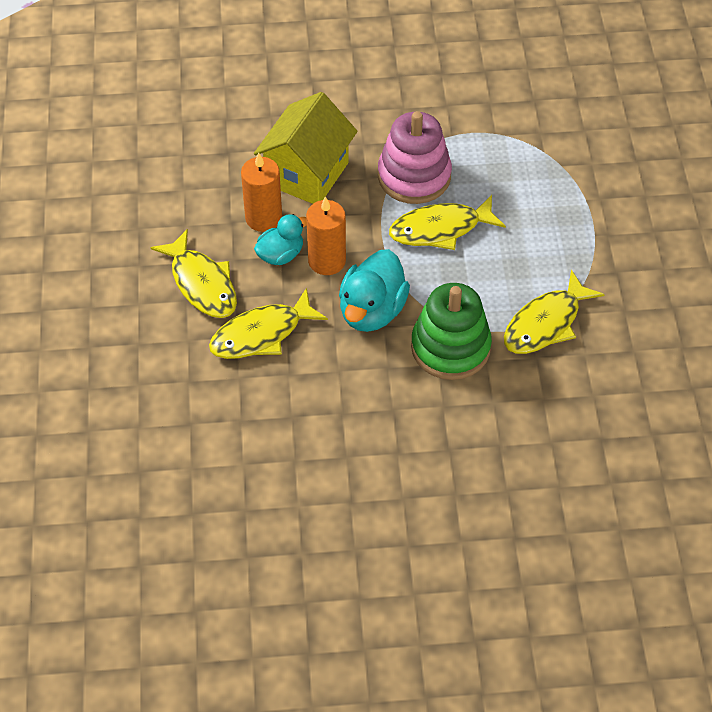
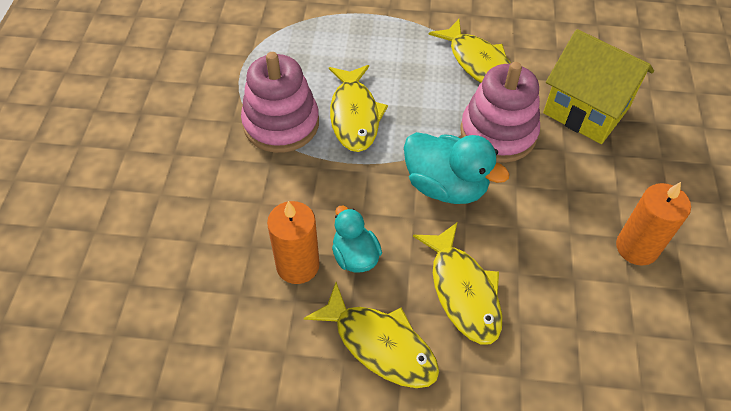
camera: 80 degrees left, 0 degrees up
yellow fish [151,229,237,318] -> yellow fish turned 60 degrees clockwise [304,282,439,388]
yellow house [254,92,358,204] -> yellow house moved to [543,29,654,144]
orange candle [306,196,346,275] -> orange candle moved to [616,182,691,266]
green stacking toy [411,283,492,380] -> pink stacking toy [461,62,540,163]

